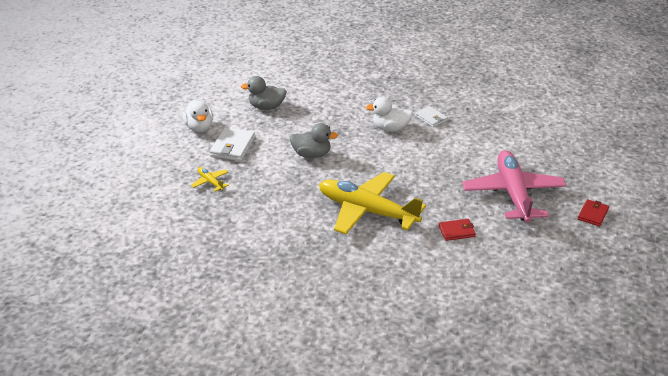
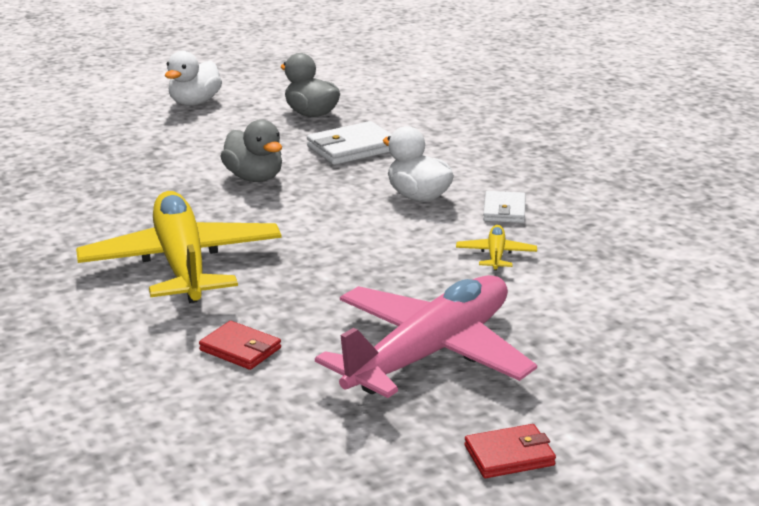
camera: 45 degrees right, 10 degrees down
yellow plane [191,167,229,192] -> yellow plane moved to [456,225,537,271]
white wallet [210,127,255,161] -> white wallet moved to [307,121,392,165]

